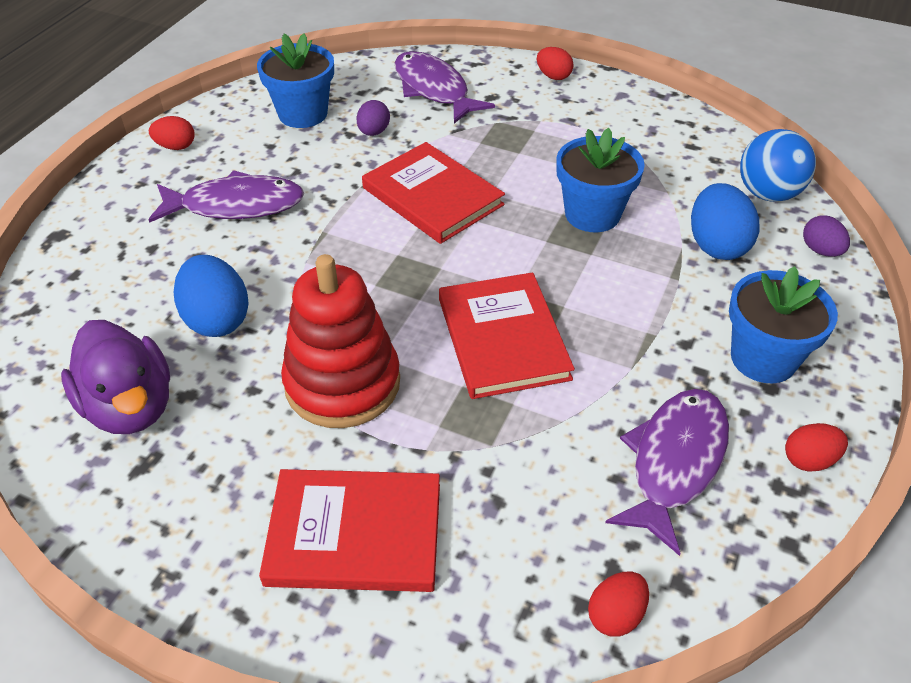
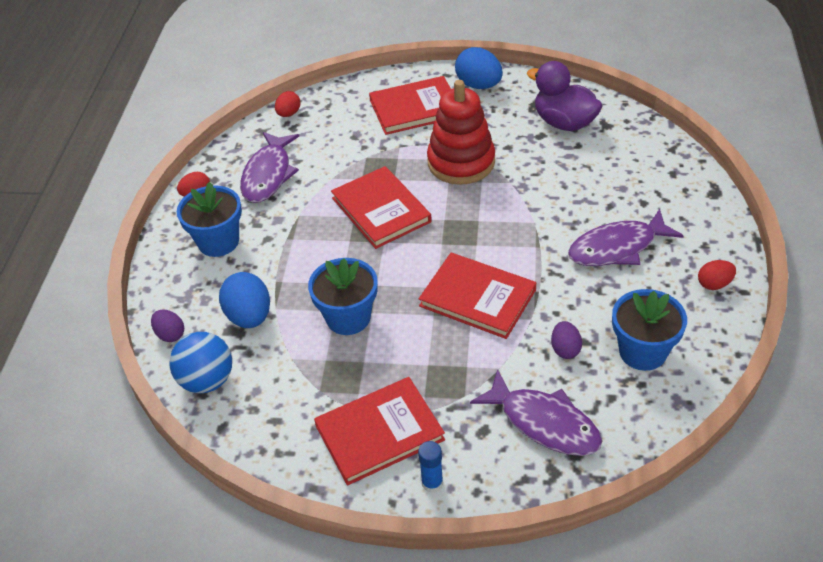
camera: 165 degrees right, 0 degrees up
blue egg [174,255,249,337] -> blue egg moved to [455,47,503,89]
red egg [537,47,574,80] -> blue glue stick [418,441,443,493]
none -> red book [314,377,445,486]

